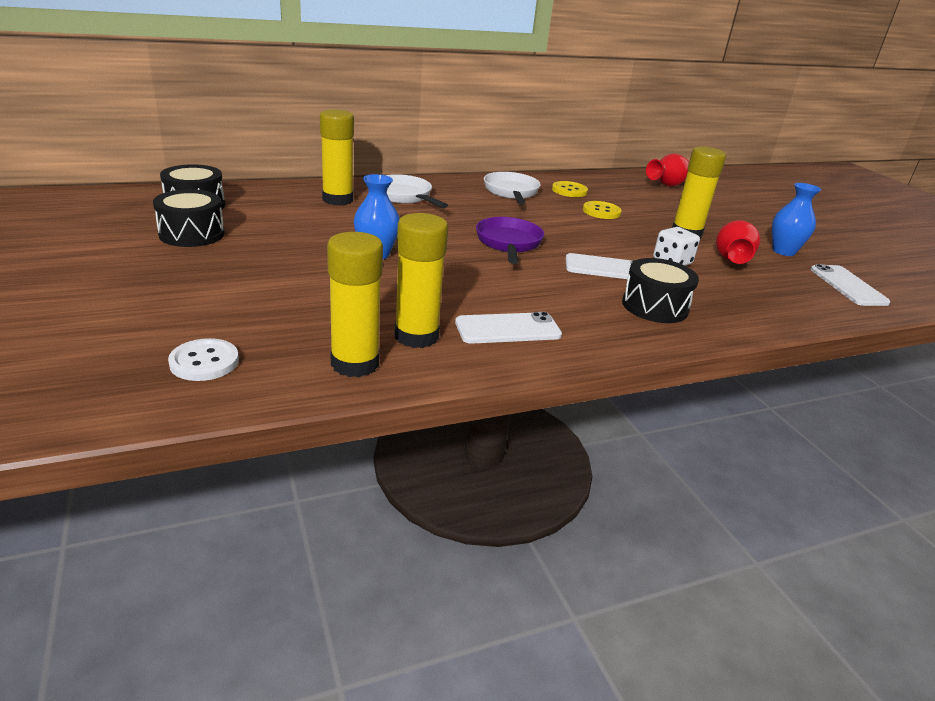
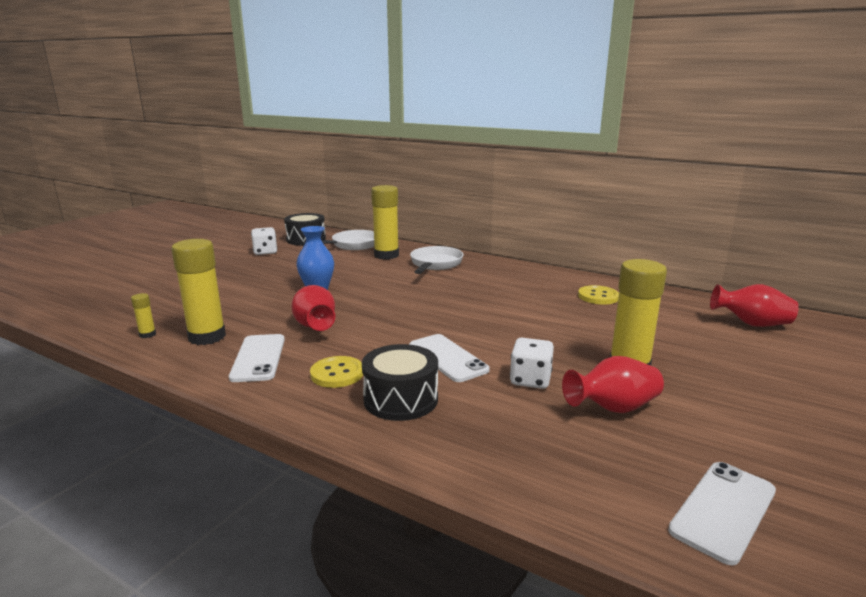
camera: 55 degrees right, 10 degrees down
black drum [153,189,225,247] -> white dice [251,227,277,255]
white button [168,338,239,381] -> none
yellow glue stick [327,232,383,377] -> yellow glue stick [131,293,156,338], size x0.44
white phone [455,312,562,344] -> white phone turned 45 degrees clockwise [229,334,285,382]
purple pan [476,217,544,264] -> none
white pan [484,172,541,204] -> white pan moved to [302,230,374,250]
yellow button [583,201,622,219] -> yellow button moved to [310,356,363,388]
blue vase [772,183,821,256] -> none
none -> red vase [292,285,335,331]

